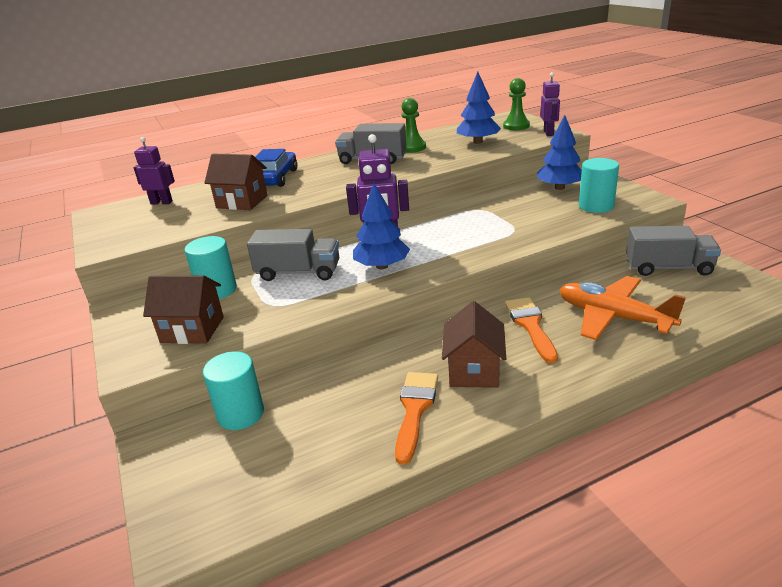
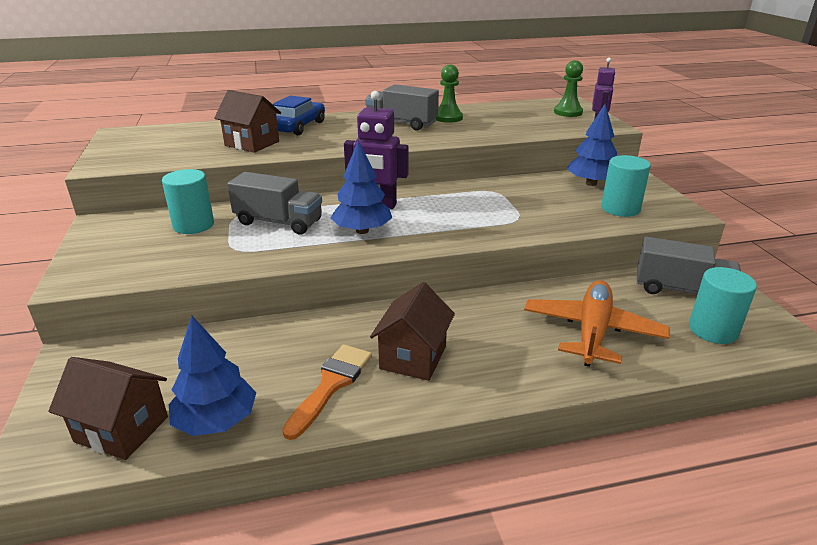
camera: 10 degrees right, 0 degrees up
purple robot [133,137,175,204] -> none
brown house [143,275,224,344] -> brown house moved to [48,357,168,460]
turquoise cylinder [203,351,264,430] -> turquoise cylinder moved to [689,267,757,344]
blue tree [457,72,501,144] -> blue tree moved to [169,316,257,436]
orange brush [505,297,558,363] -> none
orange plane [559,276,686,340] -> orange plane turned 60 degrees clockwise [524,280,670,367]

